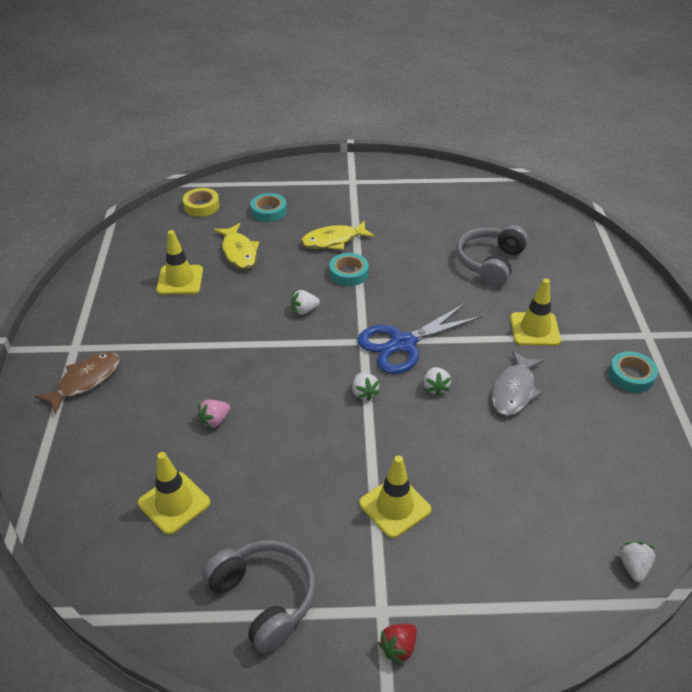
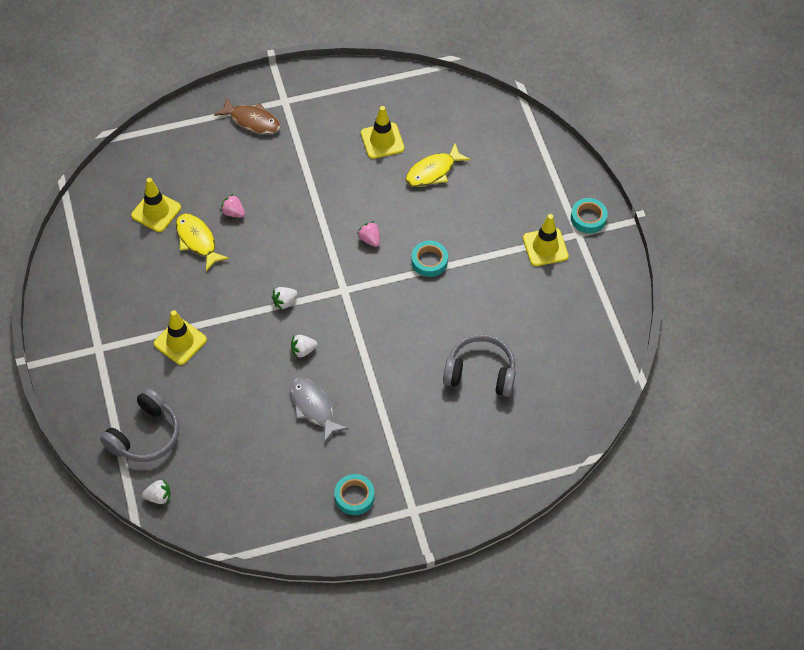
camera: 75 degrees right, 15 degrees up
yellow tape [183,188,220,217] -> none
grey headphones [202,540,315,654] -> grey headphones moved to [100,388,179,462]
turquoise tape [250,193,287,222] -> turquoise tape moved to [571,198,608,233]
white strawberry [291,290,320,315] -> pink strawberry [357,221,380,247]
yellow fish [301,220,375,250] -> yellow fish moved to [176,214,229,271]
blue scissors [357,303,482,374] -> none
red strawberry [378,624,417,664] -> none
grey fish [492,350,544,416] -> grey fish turned 45 degrees clockwise [291,377,349,443]
yellow traffic cone [510,278,561,346] -> yellow traffic cone moved to [523,214,569,266]

